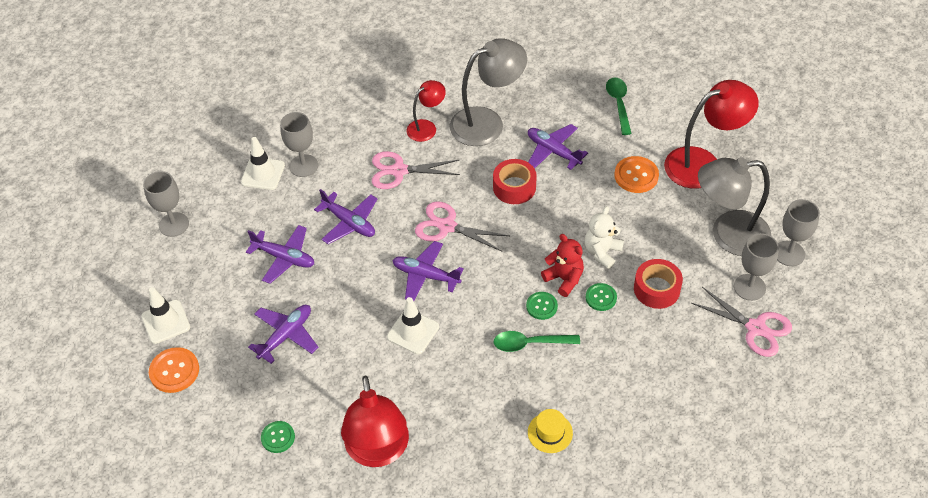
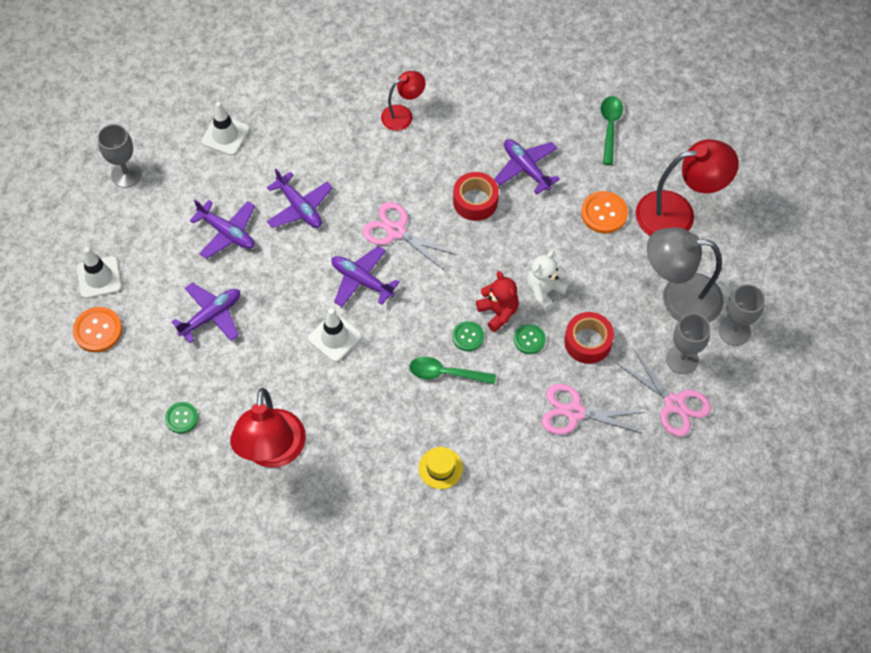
camera: 10 degrees right, 10 degrees up
grey goblet [280,112,318,177] -> none
pink scissors [372,151,460,189] -> pink scissors moved to [542,384,645,435]
grey lamp [450,38,527,146] -> none

